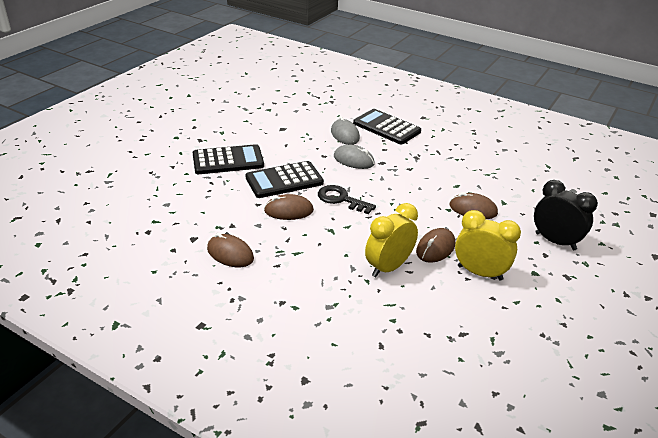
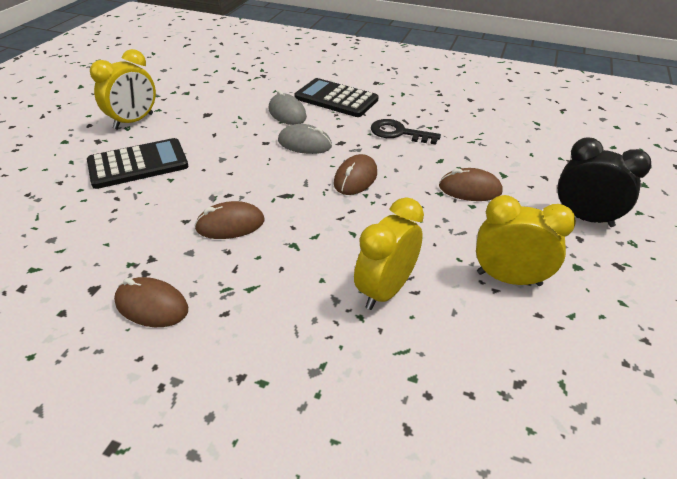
camera: 10 degrees left, 5 degrees up
black calculator [245,161,324,198] -> none
black key [318,185,376,214] -> black key moved to [371,119,441,145]
brown mouse [416,228,455,263] -> brown mouse moved to [334,154,377,195]
none -> yellow clock [90,49,156,129]

